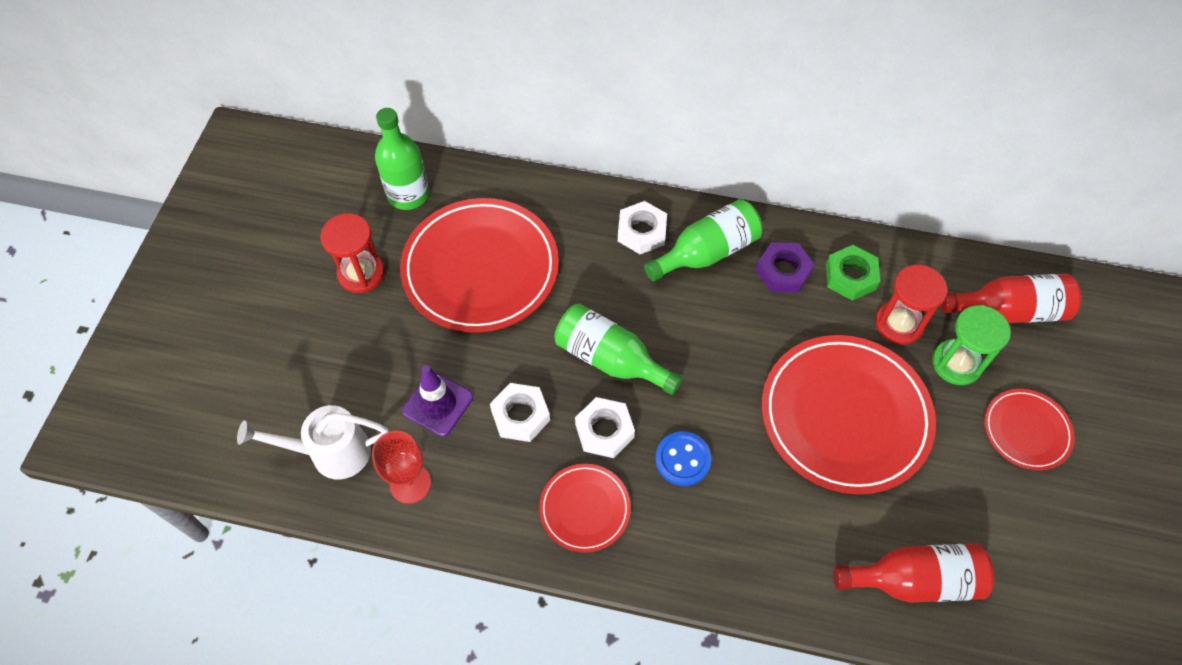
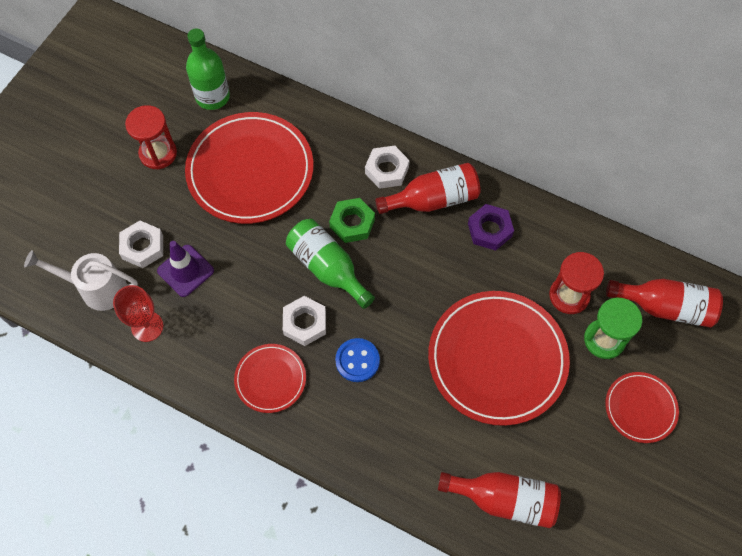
camera: 15 degrees right, 5 degrees up
white nut [490,383,550,442] -> white nut moved to [119,221,163,268]
green bottle [644,199,763,281] -> red bottle [375,163,480,214]
green nut [826,245,880,301] -> green nut moved to [329,198,375,243]

